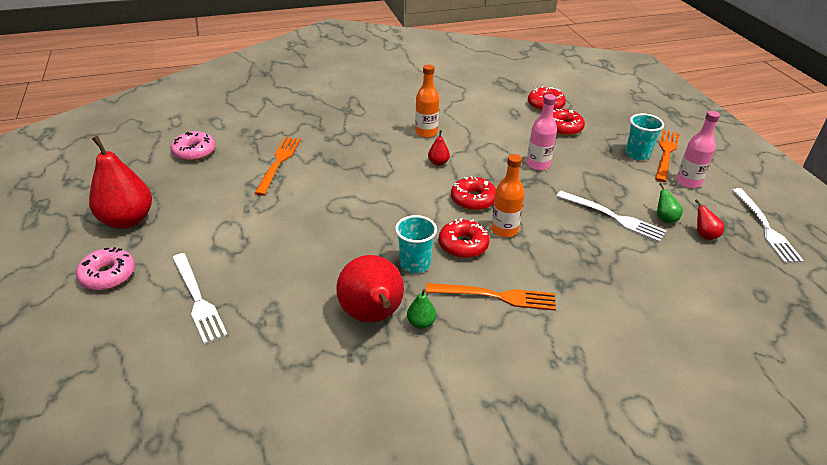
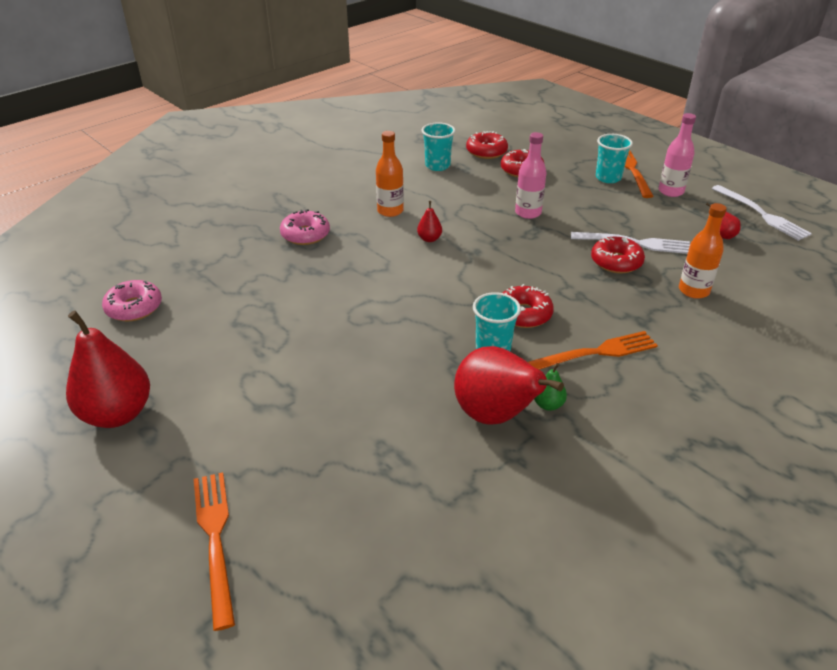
camera: 25 degrees left, 0 degrees up
pink donut [76,247,135,290] -> pink donut moved to [280,209,330,245]
white fork [172,253,228,344] -> none
orange fork [254,137,301,196] -> orange fork moved to [194,472,235,631]
red donut [451,176,496,211] -> red donut moved to [591,237,645,274]
orange bottle [491,154,524,238] -> orange bottle moved to [679,203,727,299]
green pear [657,183,683,223] -> none
none -> turquoise cup [421,122,455,171]

